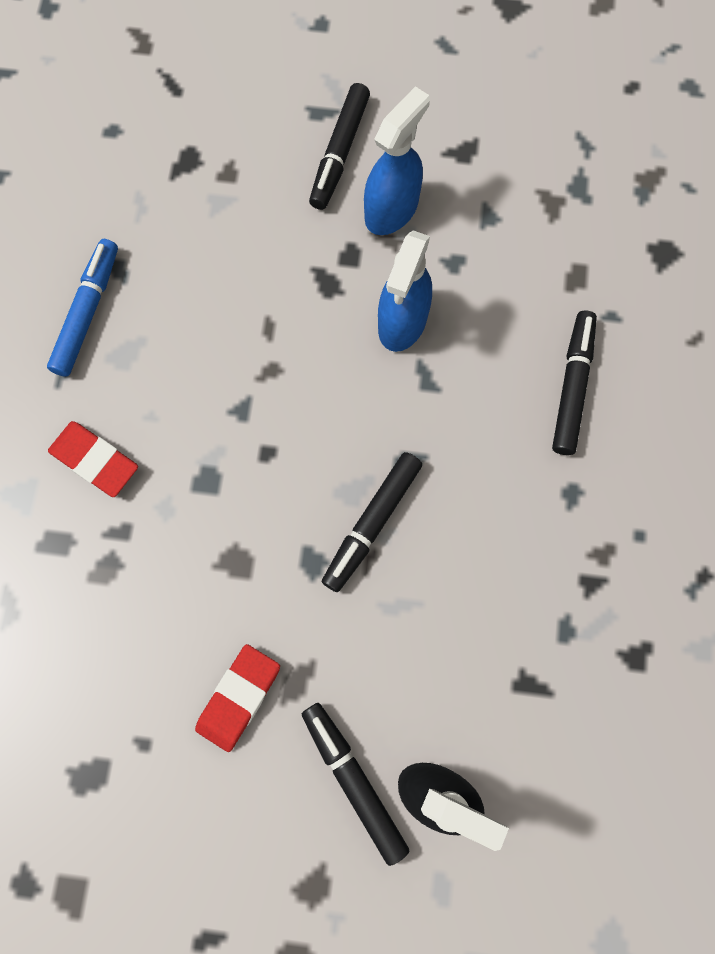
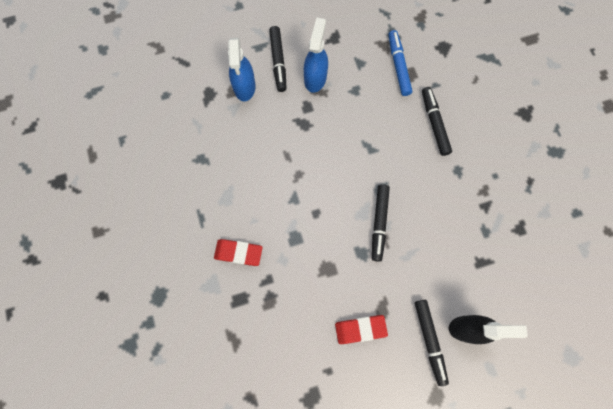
camera: 25 degrees left, 0 degrees up
blue marker [47,239,118,377] -> blue marker moved to [389,30,412,96]
red eraser [195,644,280,752] -> red eraser turned 75 degrees clockwise [335,315,388,344]
black marker [302,703,409,866] -> black marker turned 135 degrees counterclockwise [415,300,449,386]
blue spray bottle [378,230,432,352] -> blue spray bottle moved to [228,38,256,101]

